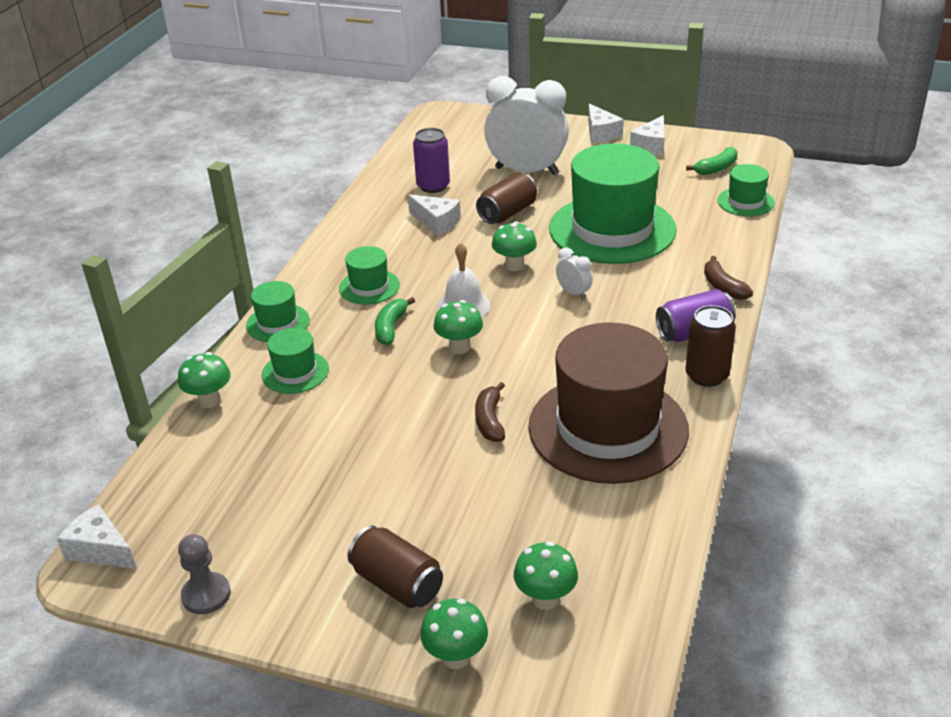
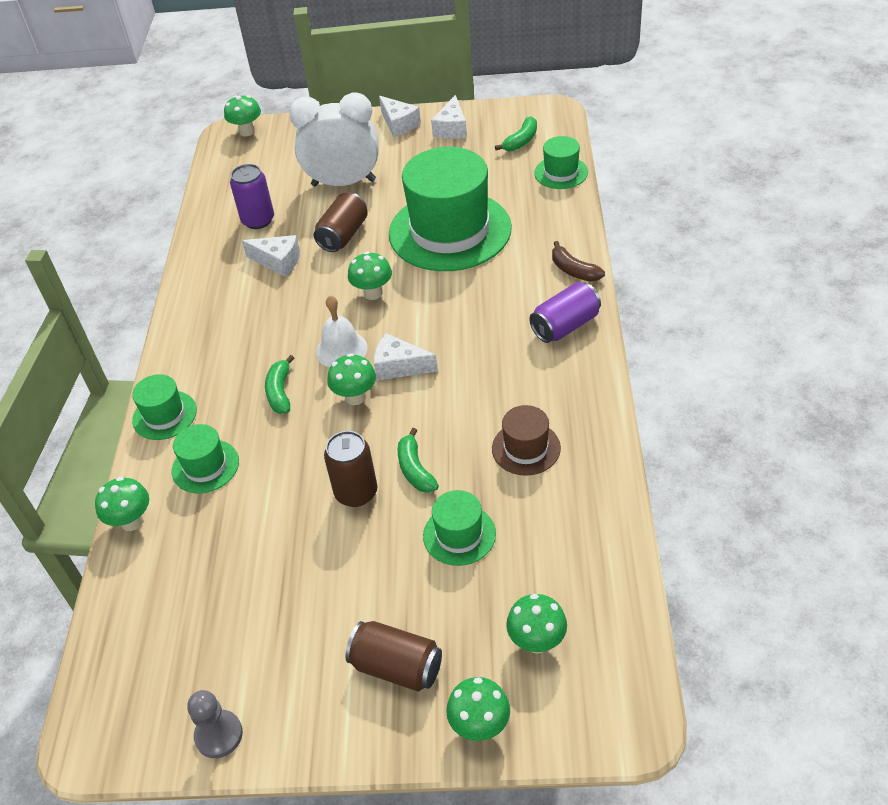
camera: 15 degrees left, 10 degrees up
white cheese [57,504,137,569] -> white cheese moved to [374,333,438,381]
green hat [339,246,400,304] -> green hat moved to [423,490,496,566]
brown banana [475,382,505,442] -> green banana [398,428,439,493]
brown hat [528,322,689,484] -> brown hat [492,405,561,476], size x0.46
white clock [556,247,593,299] -> none
brown can [686,305,736,387] -> brown can moved to [324,431,377,507]
none -> green mushroom [224,95,261,137]

